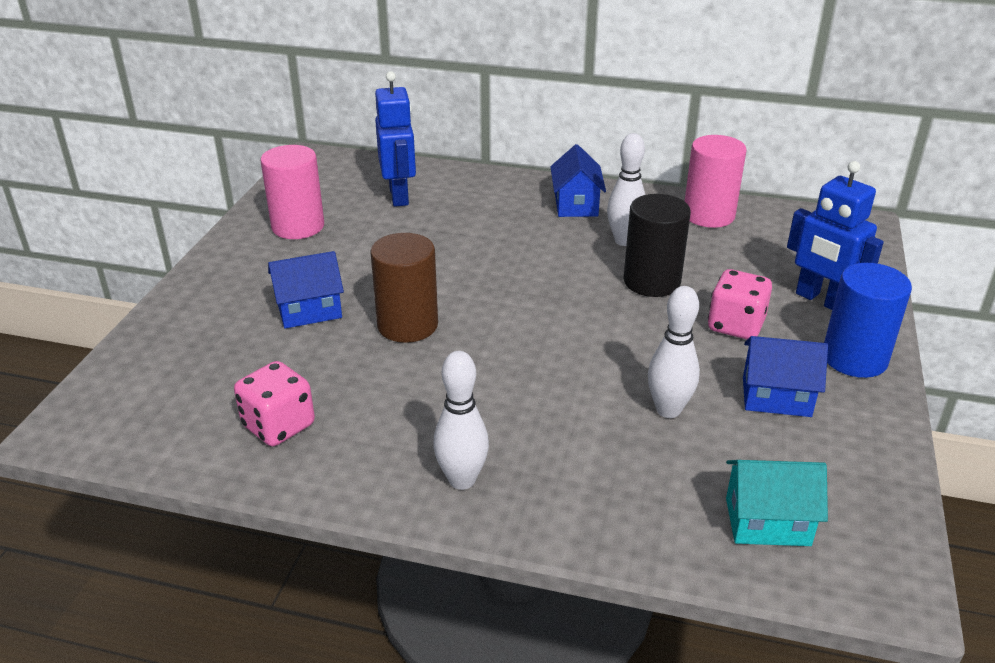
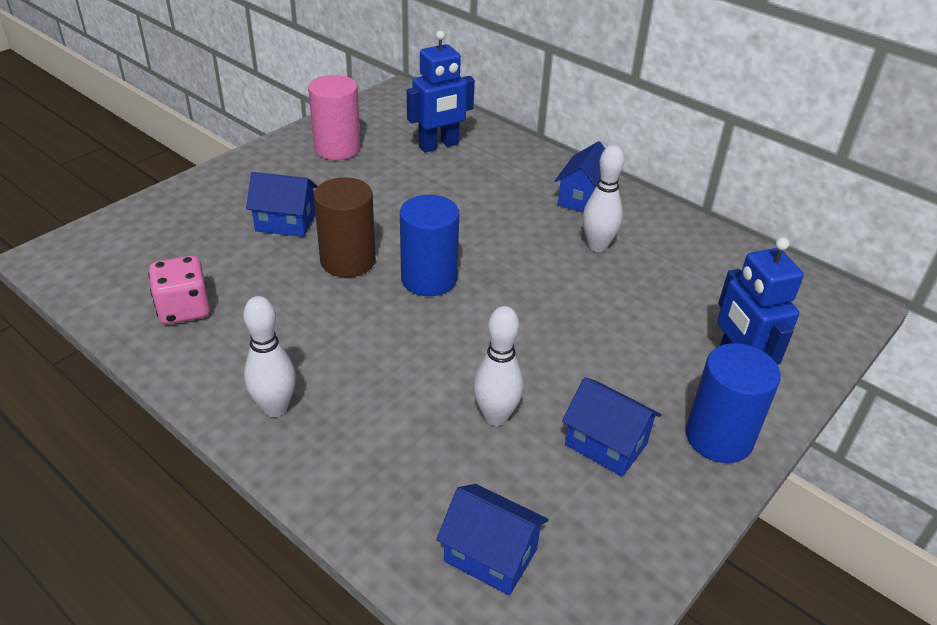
camera: 25 degrees right, 5 degrees up
blue robot [375,71,416,207] -> blue robot turned 45 degrees clockwise [407,30,475,153]
black cylinder [624,194,691,297] -> none
pink cylinder [685,135,747,228] -> none
pink dice [708,269,772,340] -> none
turquoise house [726,460,828,546] -> blue house [436,484,549,595]
none -> blue cylinder [400,195,459,296]

